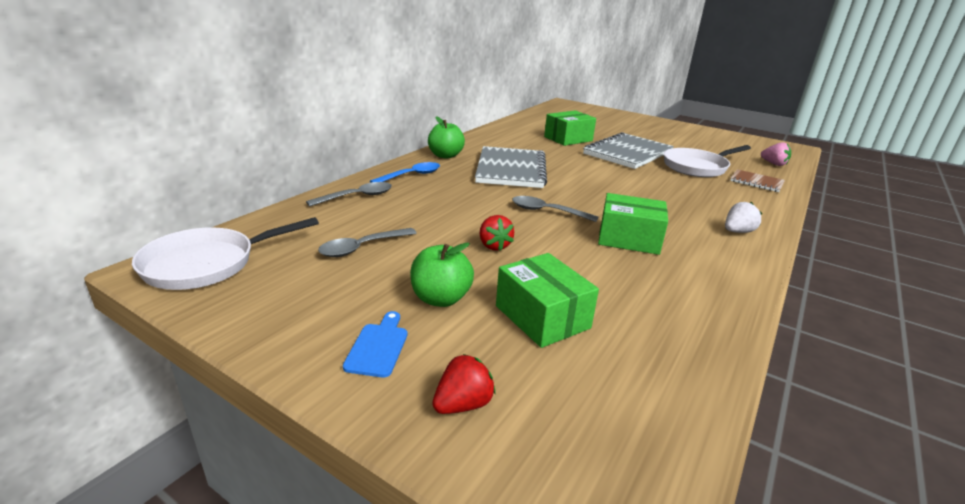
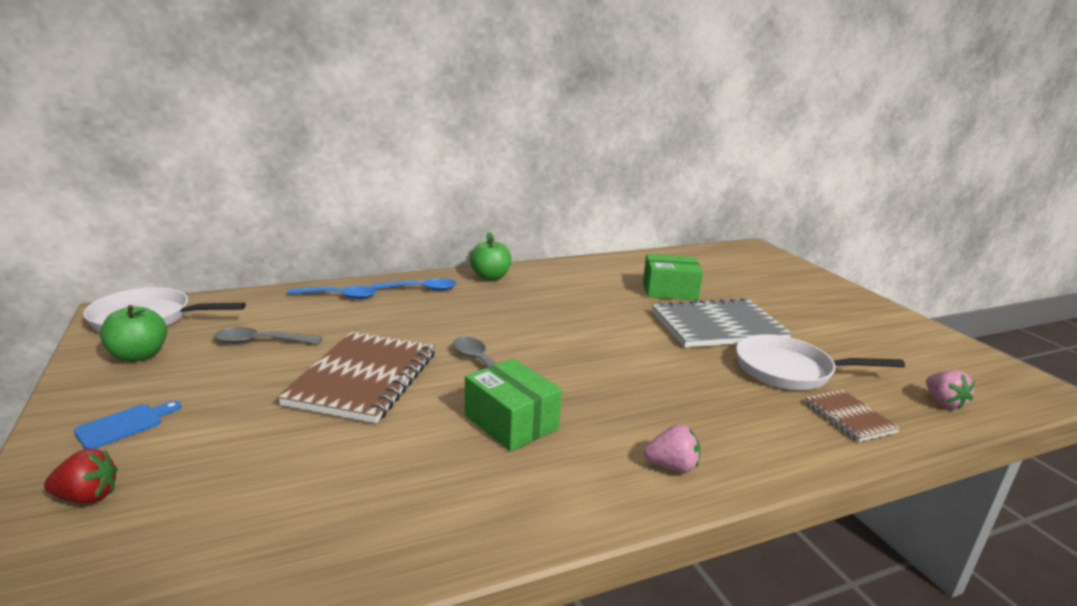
camera: 35 degrees right, 5 degrees down
grey spoon [306,182,392,207] -> blue spoon [287,286,376,299]
green apple [410,243,474,307] -> green apple moved to [100,305,167,362]
grey notebook [475,146,547,188] -> none
red strawberry [479,215,514,251] -> brown notebook [277,332,435,423]
green box [496,253,599,348] -> none
white strawberry [725,202,762,233] -> pink strawberry [644,424,700,473]

